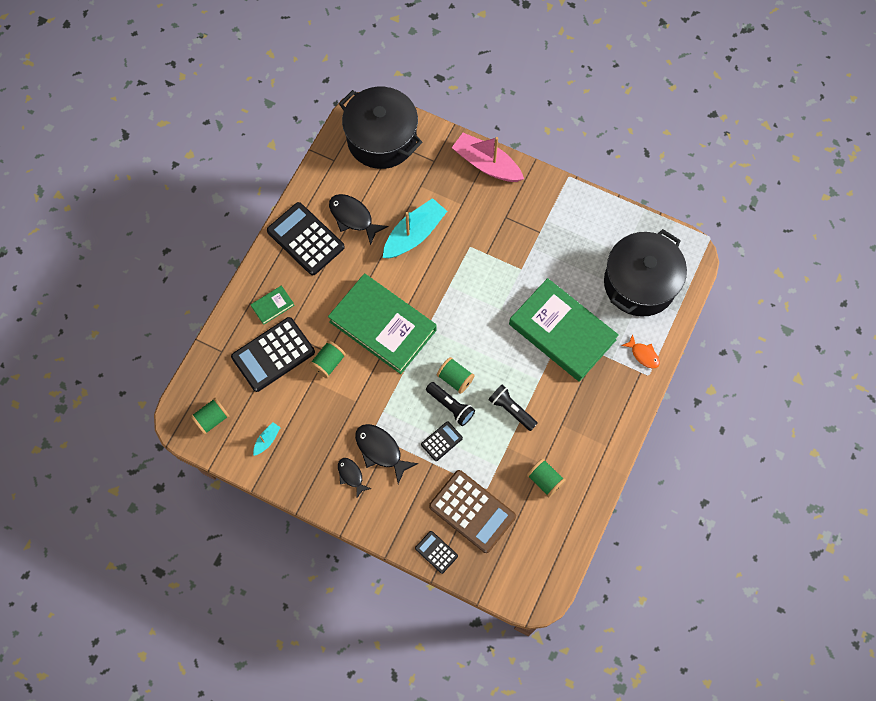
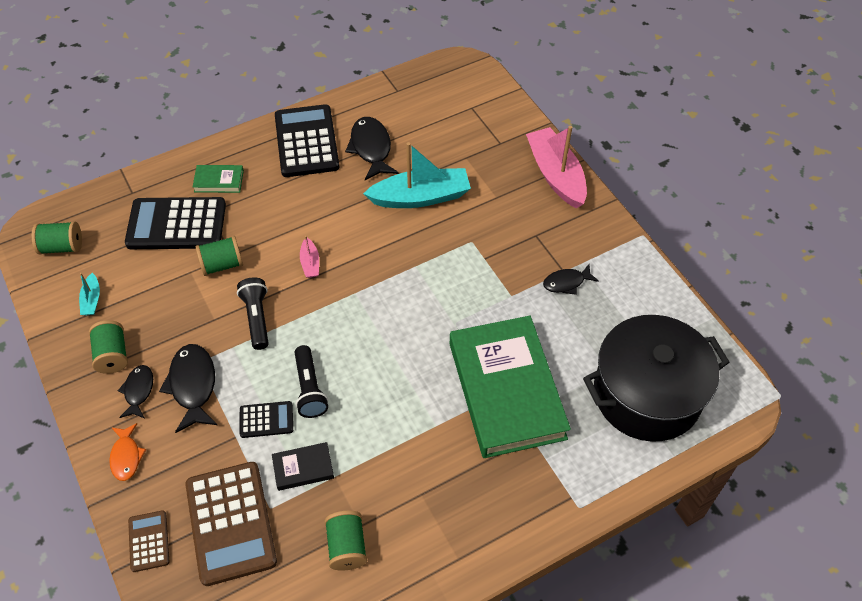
camera: 35 degrees right, 15 degrees down
turquoise boat [253,422,281,456] -> turquoise boat turned 105 degrees clockwise [79,273,100,315]
green book [328,273,437,374] -> pink boat [300,236,319,278]
black pot [339,87,422,169] -> none
black calculator [415,531,458,574] -> brown calculator [128,510,169,572]
green spool [437,357,475,394] -> green spool moved to [89,320,128,374]
black flashlight [488,385,538,431] -> black flashlight moved to [237,277,269,350]
orange fish [621,334,660,368] -> orange fish moved to [109,423,146,481]
none -> black book [272,442,334,491]
none -> black fish [543,264,599,295]

